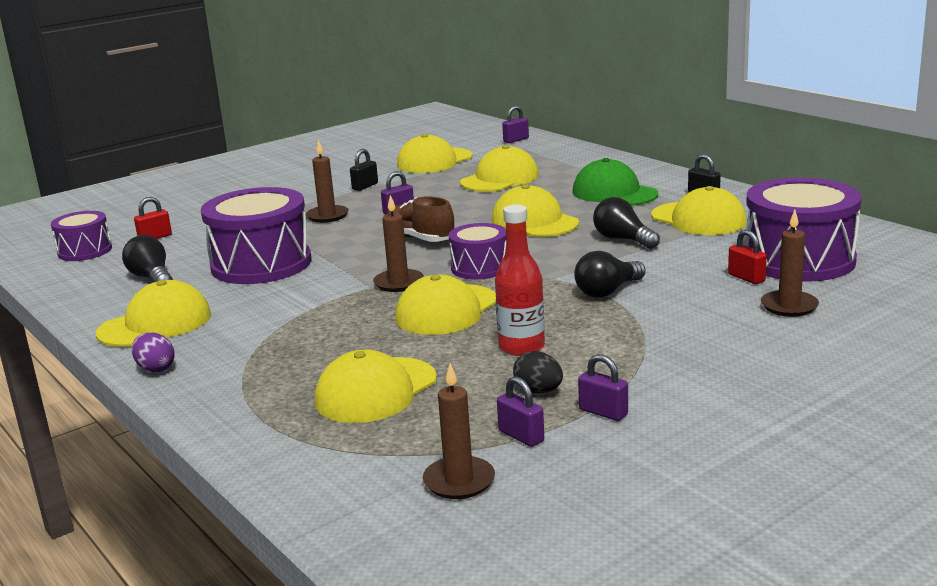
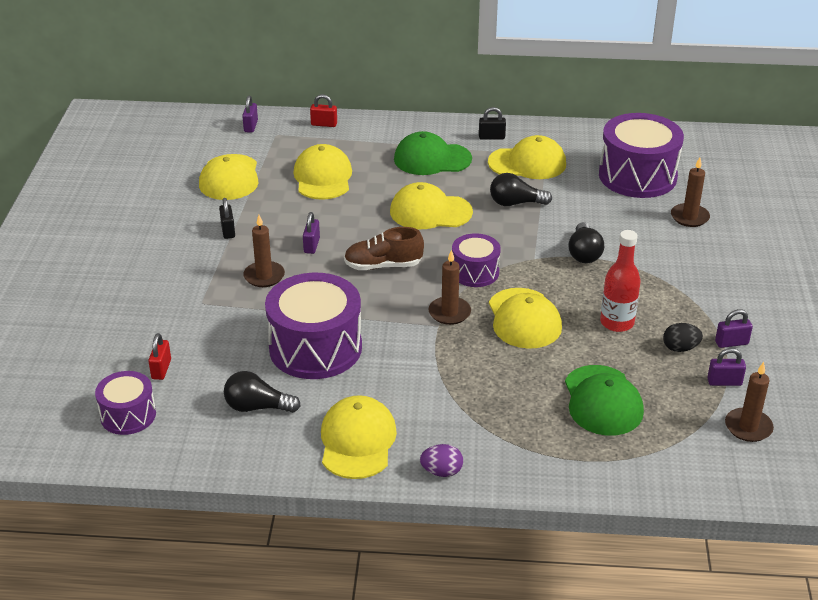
camera: 50 degrees left, 15 degrees up
yellow cap [314,350,437,423] -> green cap [565,365,644,436]
red padlock [728,229,767,284] -> red padlock moved to [310,94,337,127]

